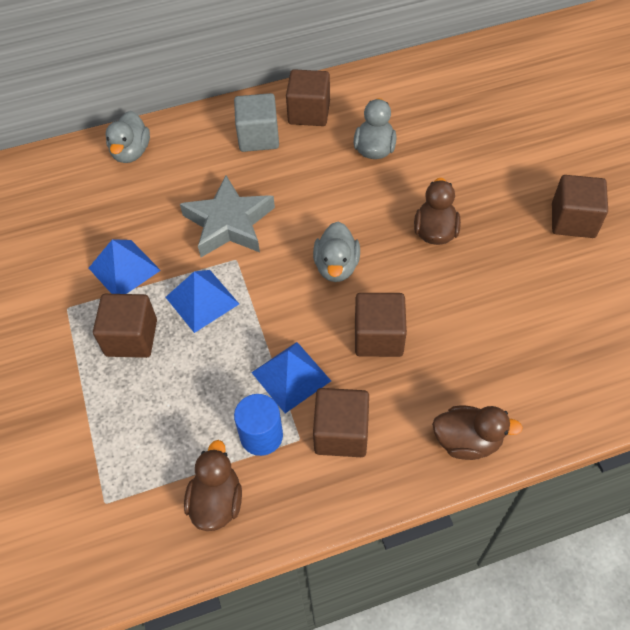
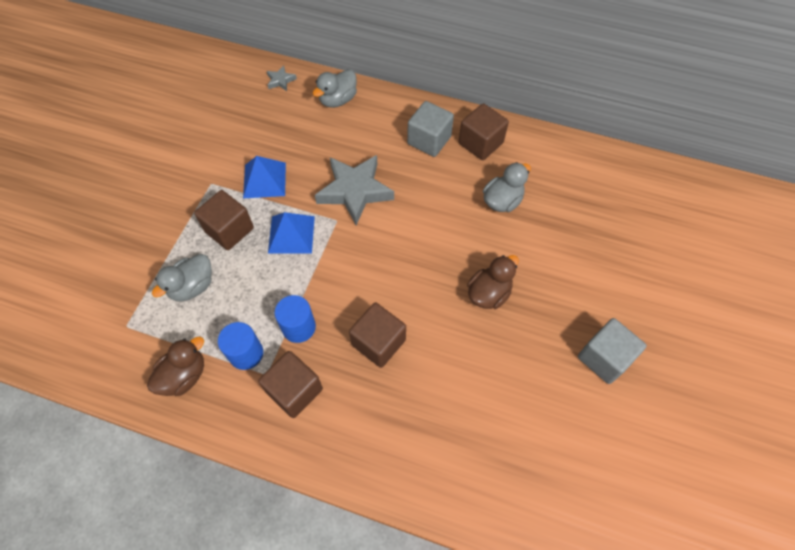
camera: 35 degrees right, 5 degrees up
blue pyramid [251,342,331,413] -> blue cylinder [275,295,316,343]
grey duck [313,222,360,282] -> grey duck moved to [152,254,212,302]
brown duck [432,406,523,460] -> none
brown cube [552,175,608,238] -> grey cube [578,318,647,384]
none -> grey star [267,65,297,91]

